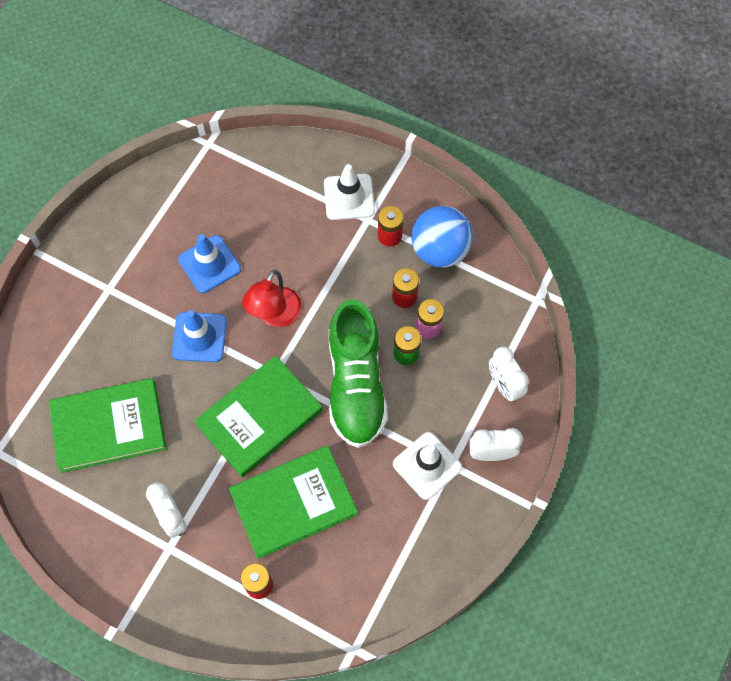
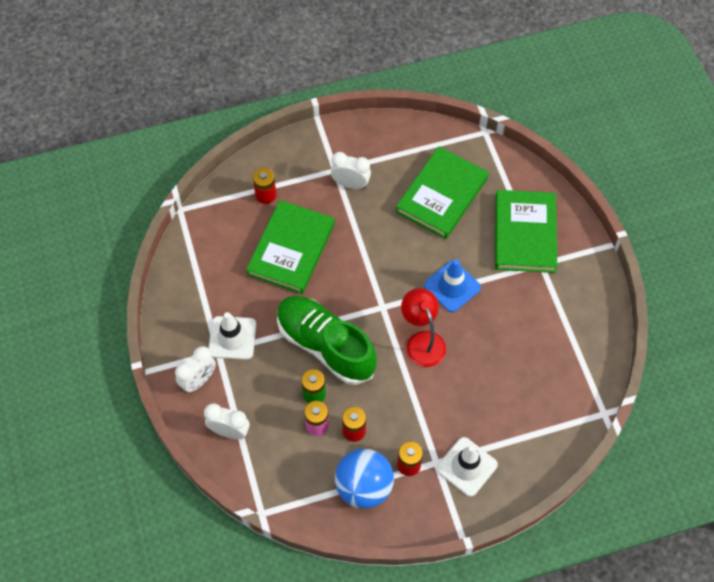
camera: 135 degrees right, 5 degrees down
blue traffic cone [178,234,241,293] -> none
green book [195,355,323,477] -> green book moved to [495,190,557,273]

